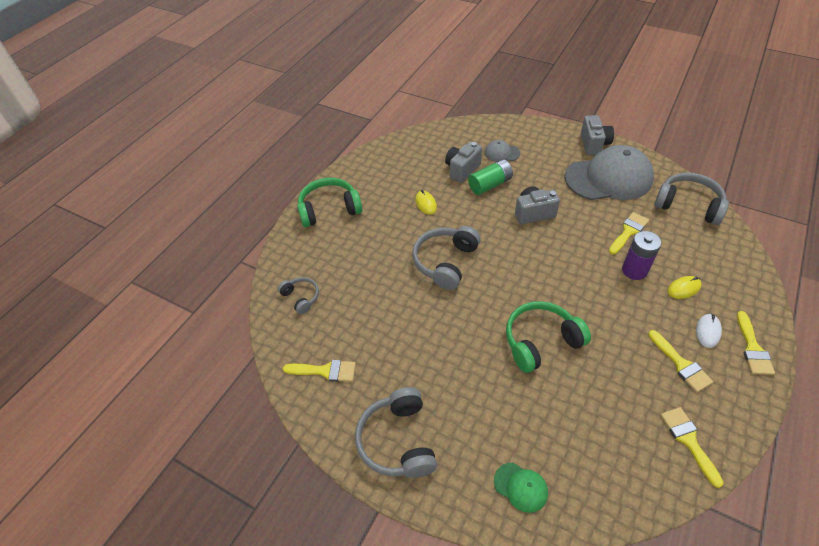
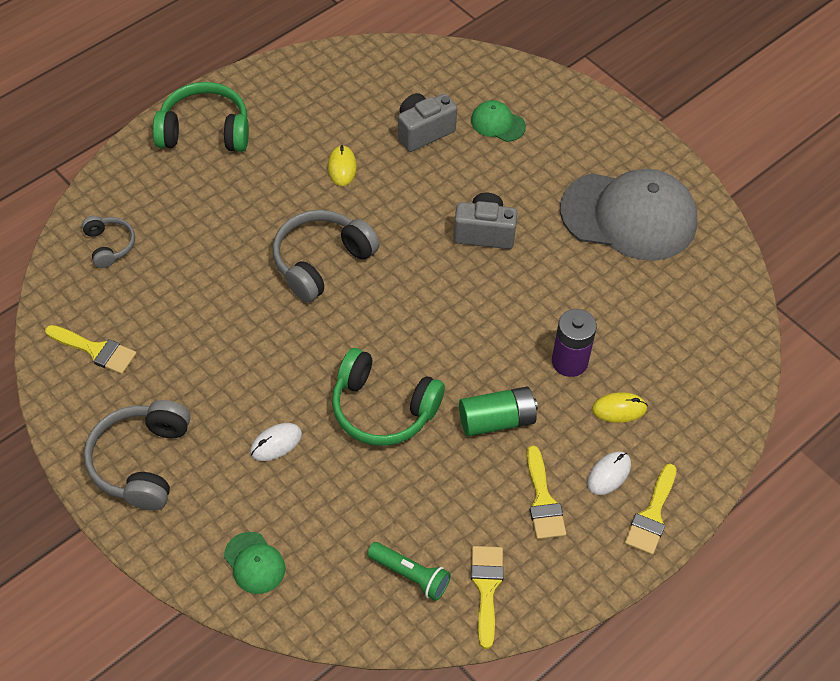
camera: 15 degrees right, 5 degrees up
green battery [468,159,513,195] -> green battery moved to [459,387,538,436]
grey cap [485,140,520,162] -> green cap [471,100,526,142]
green headphones [506,301,591,373] -> green headphones turned 150 degrees counterclockwise [332,348,445,446]
grey camera [581,115,614,155] -> none
yellow brush [609,212,649,254] -> none
grey headphones [655,173,729,225] -> none
none -> white mouse [250,423,302,461]
none -> green flashlight [367,542,451,601]

